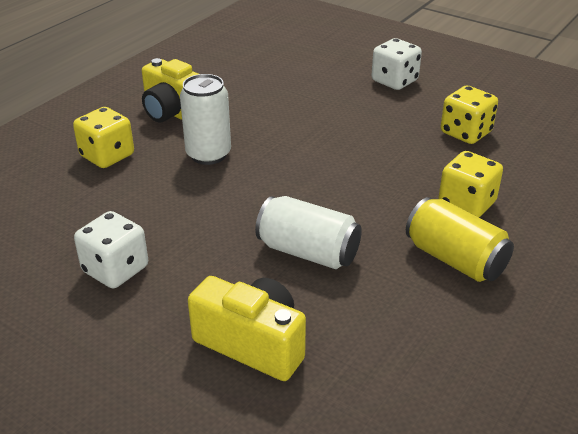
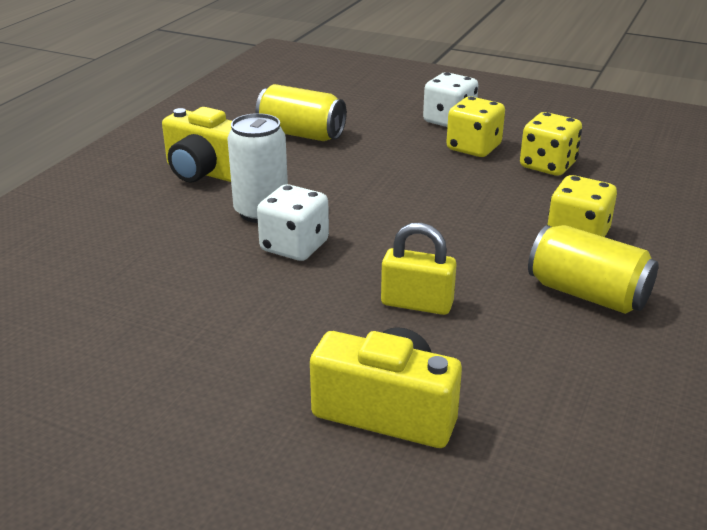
camera: 10 degrees left, 5 degrees down
yellow dice [73,107,134,168] -> yellow dice moved to [446,96,505,157]
white dice [74,211,148,288] -> white dice moved to [257,184,329,261]
white can [255,196,362,269] -> yellow padlock [381,223,457,315]
none -> yellow can [256,84,347,141]

